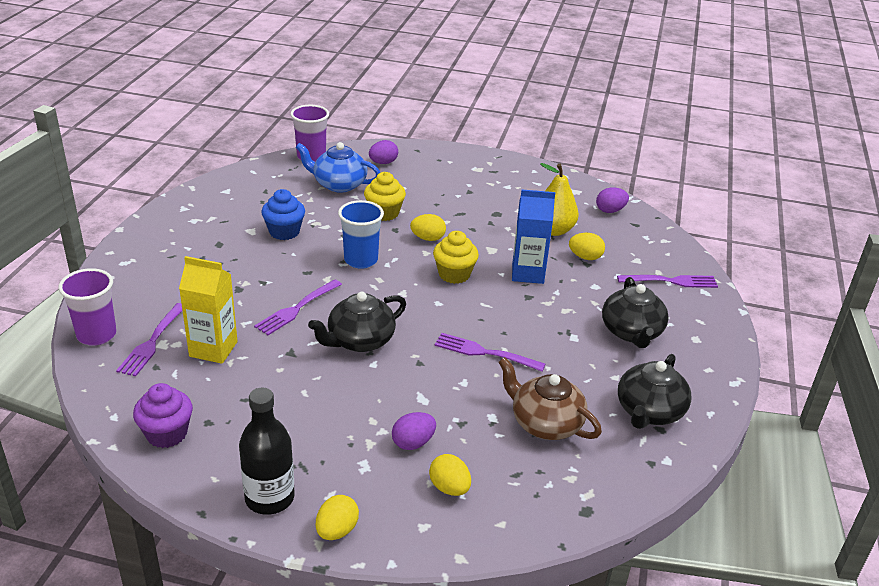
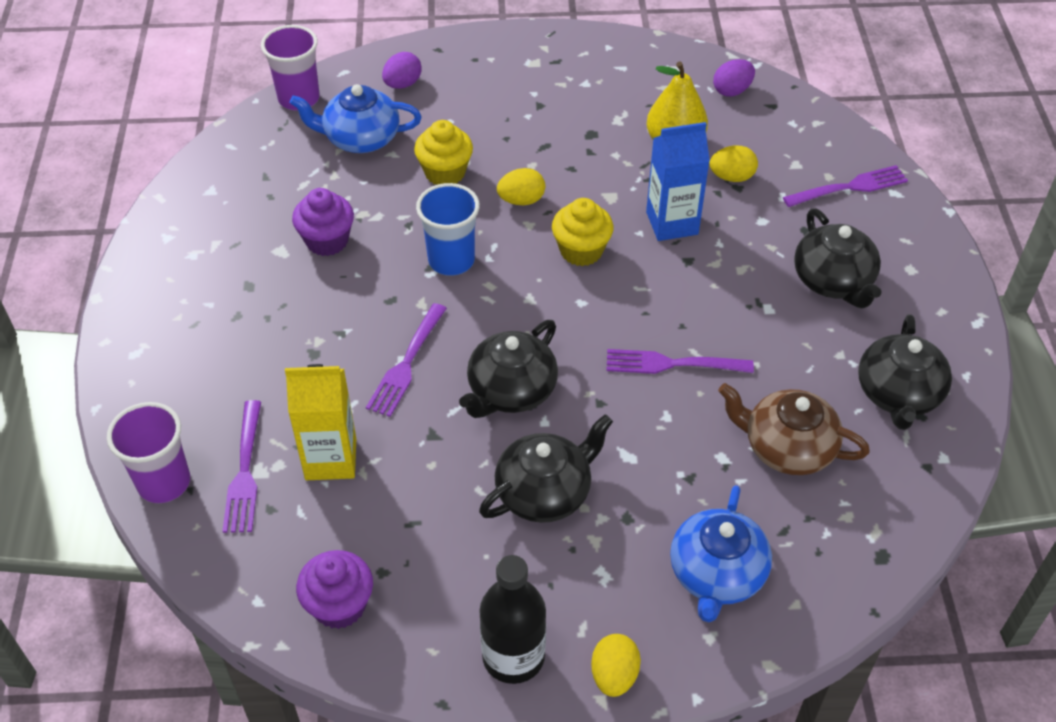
camera: 15 degrees left, 15 degrees up
blue cupcake [261,189,305,240] -> purple cupcake [292,188,354,256]
purple egg [392,412,436,450] -> none
yellow egg [429,454,471,496] -> blue teapot [670,485,772,622]
none -> black teapot [479,414,613,523]

